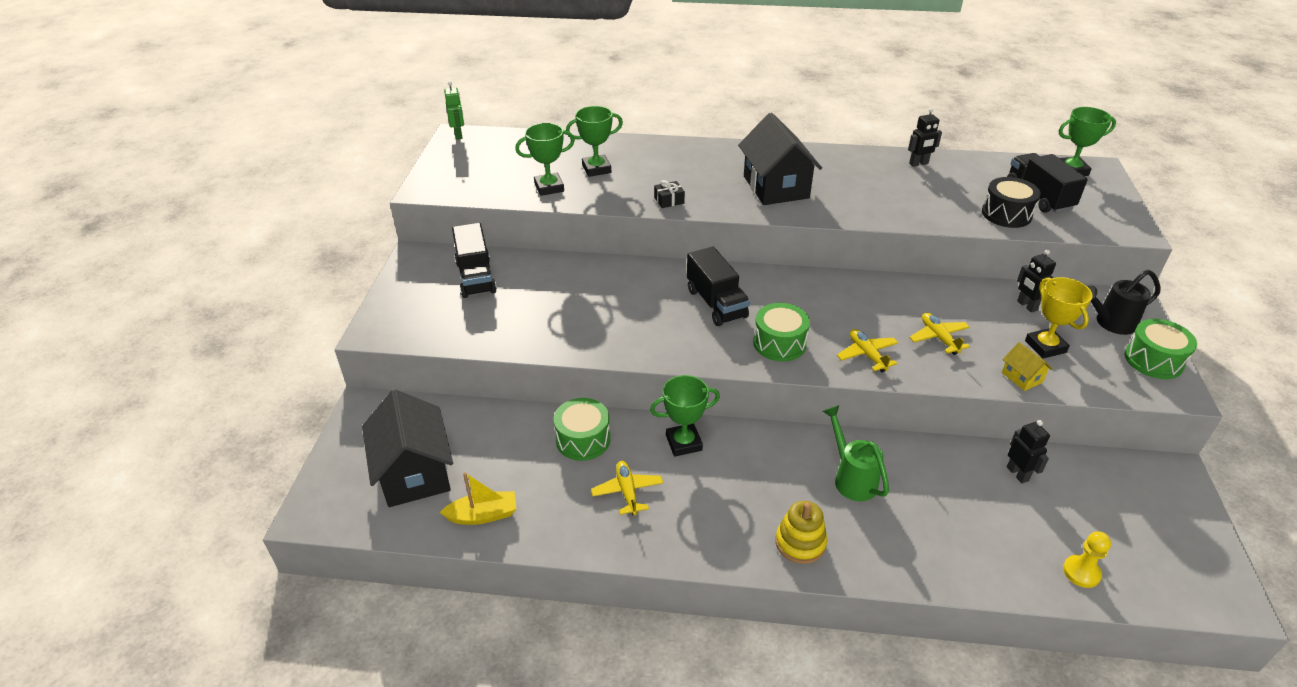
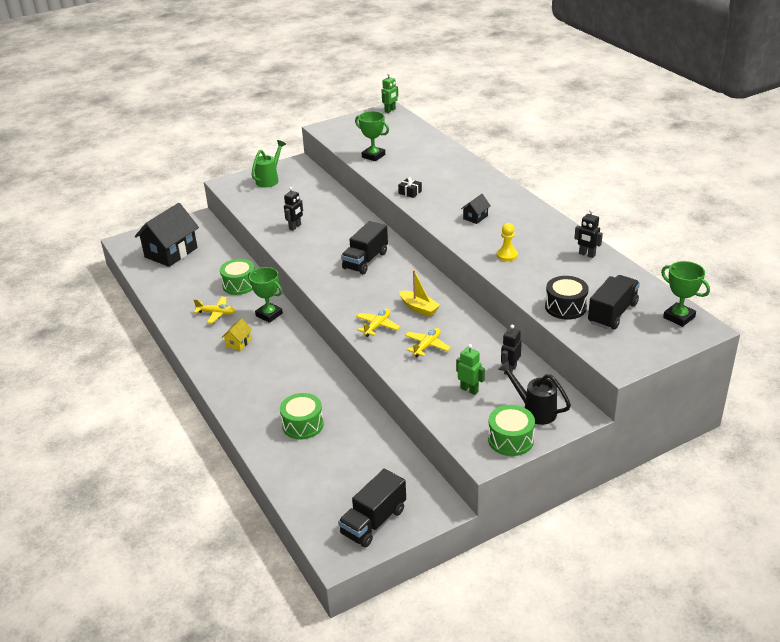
camera: 55 degrees right, 5 degrees down
yellow boat [440,472,516,525] -> yellow boat moved to [399,270,440,317]
black truck [452,223,497,298] -> black truck moved to [338,469,406,548]
green trophy [566,106,623,177] -> none
yellow plane [591,461,663,515] -> yellow plane turned 60 degrees clockwise [194,297,235,323]
black house [738,113,822,205] -> black house [461,194,491,224], size x0.44
green drum [753,303,810,361] -> green drum moved to [280,393,324,439]
yellow stacking toy [775,501,827,564] -> none
green watering can [823,405,889,501] -> green watering can moved to [251,140,286,188]
yellow house [1002,342,1053,391] -> yellow house moved to [222,318,253,351]
black robot [1007,420,1050,483] -> black robot moved to [284,187,303,231]
yellow trophy [1025,277,1093,358] -> green robot [456,344,485,395]
yellow pawn [1063,532,1111,588] -> yellow pawn moved to [497,223,518,261]

